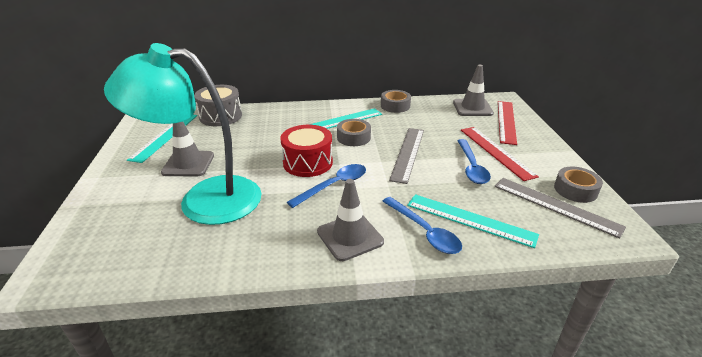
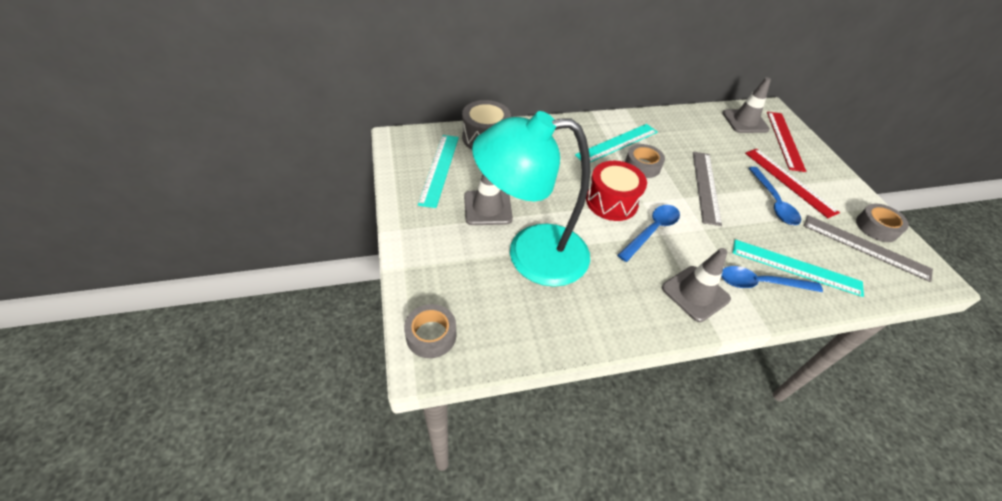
camera: 10 degrees left, 15 degrees up
grey tape [381,90,411,113] -> grey tape moved to [404,304,456,358]
blue spoon [382,197,462,254] -> blue spoon turned 135 degrees clockwise [721,266,823,292]

